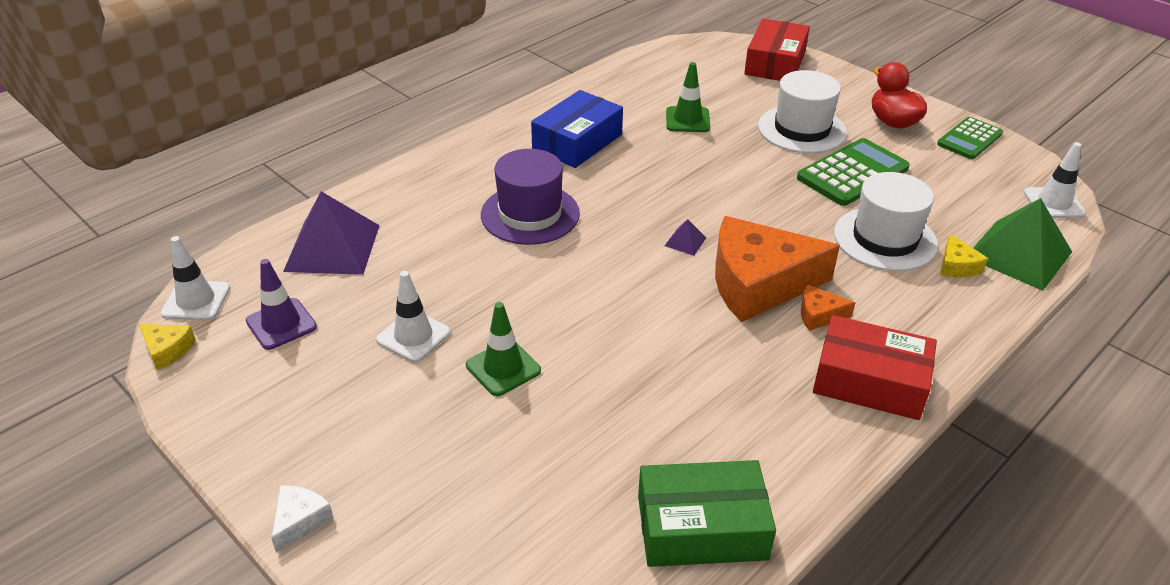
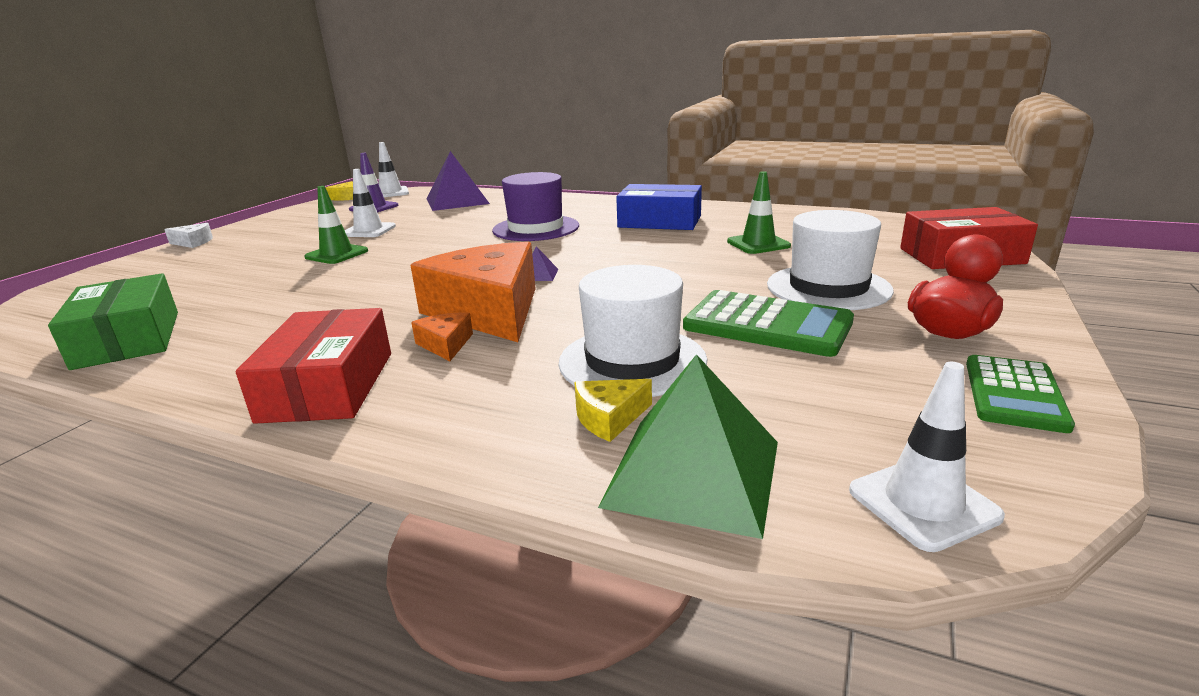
camera: 70 degrees right, 15 degrees down
green calculator [937,117,1003,159] -> green calculator turned 90 degrees counterclockwise [966,355,1075,433]

